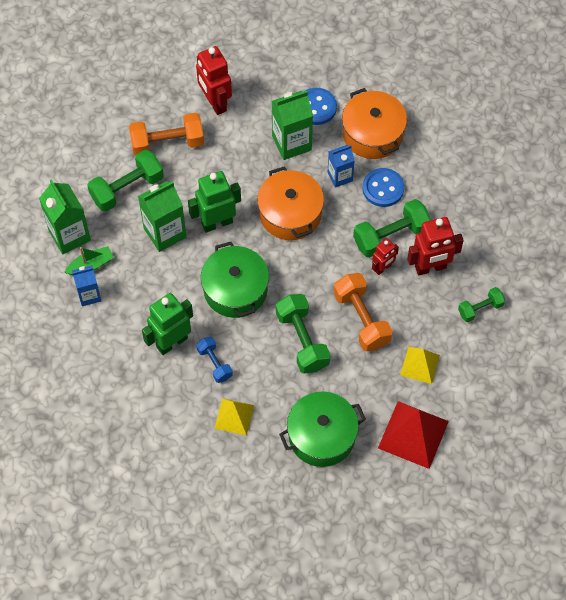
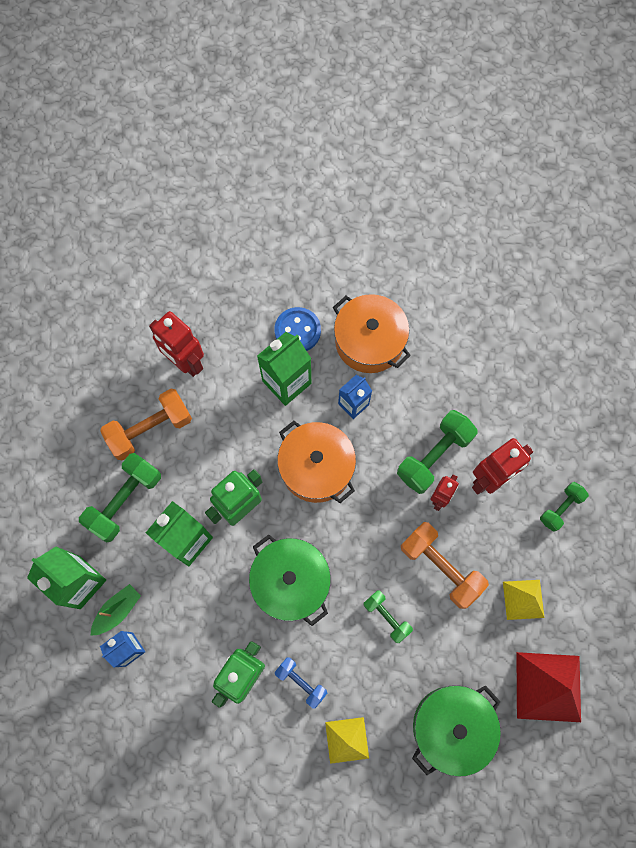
camera: 20 degrees left, 10 degrees up
green dumbbell [276,294,330,374] -> green dumbbell [363,590,413,643], size x0.59
blue button [362,168,404,207] -> none

